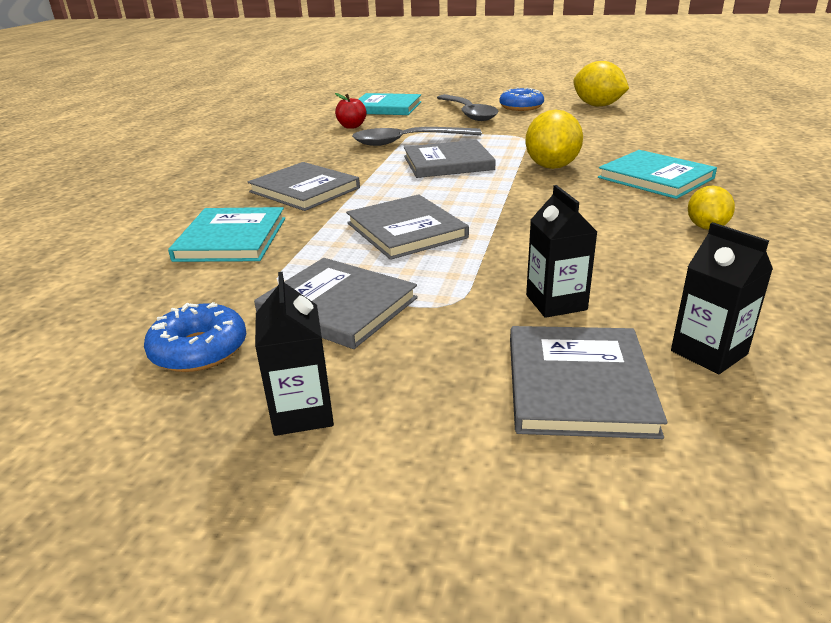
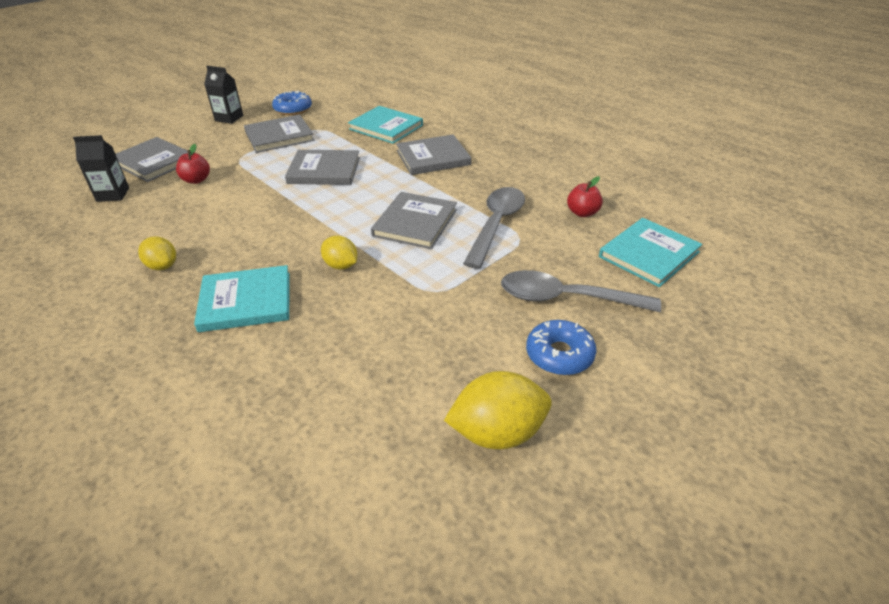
camera: 120 degrees right, 10 degrees up
yellow lemon [525,110,583,169] -> yellow lemon [321,236,357,270], size x0.60
black carton [526,185,597,318] -> red apple [176,144,210,184]

